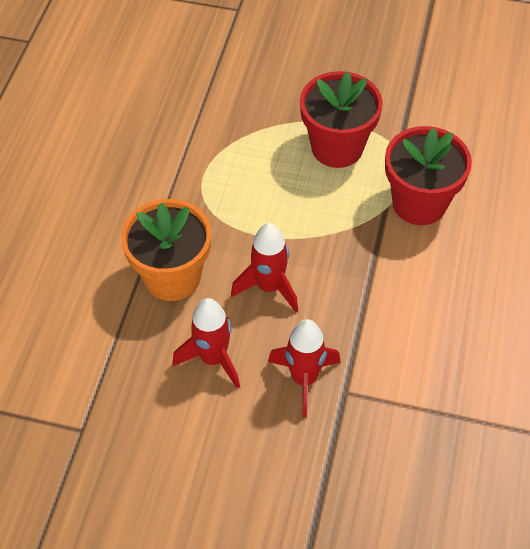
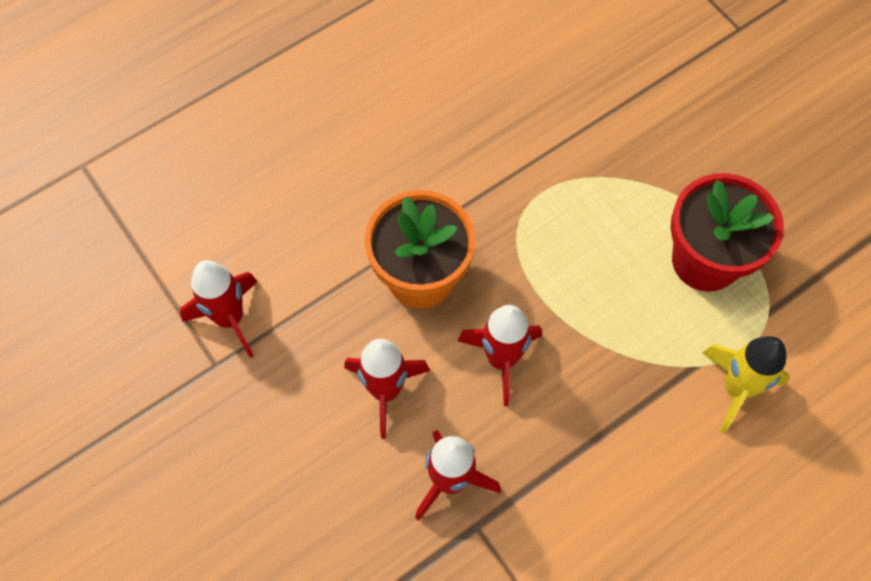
camera: 40 degrees right, 10 degrees up
red flower pot [385,126,472,225] -> yellow rocket [702,336,790,433]
none -> red rocket [180,260,257,358]

